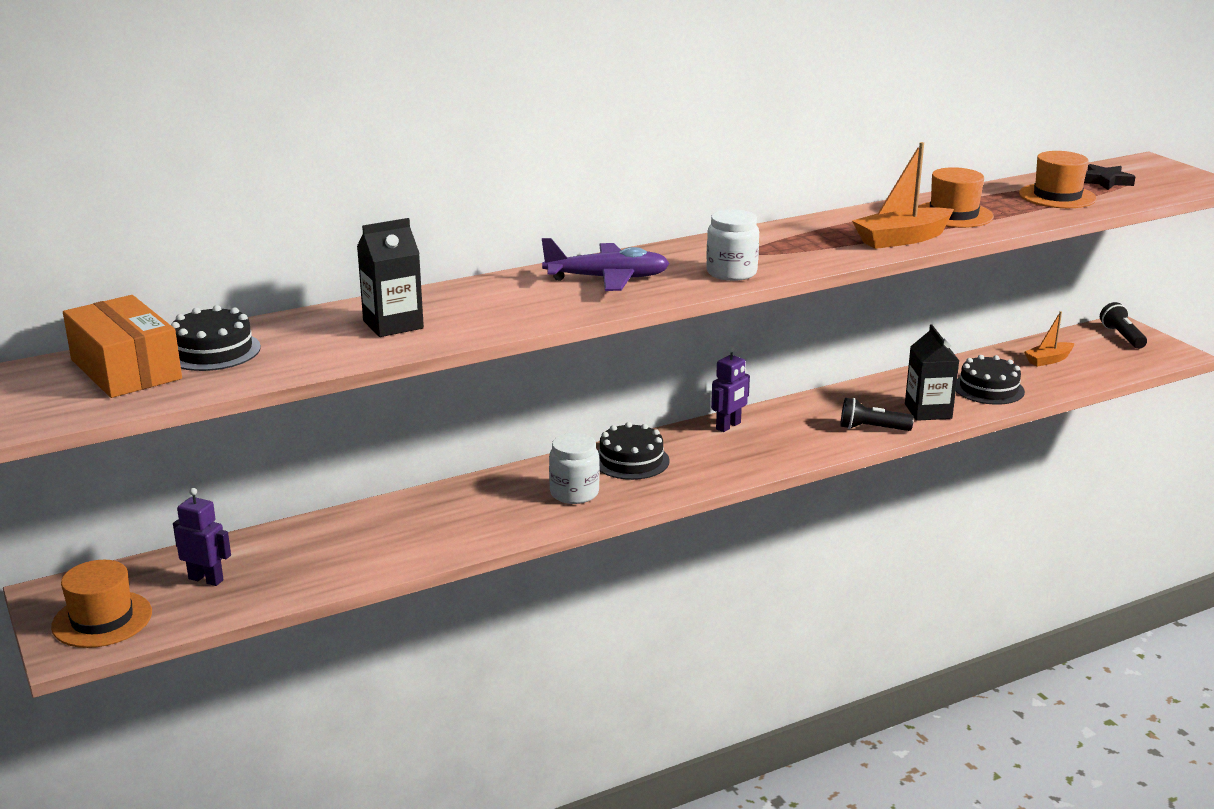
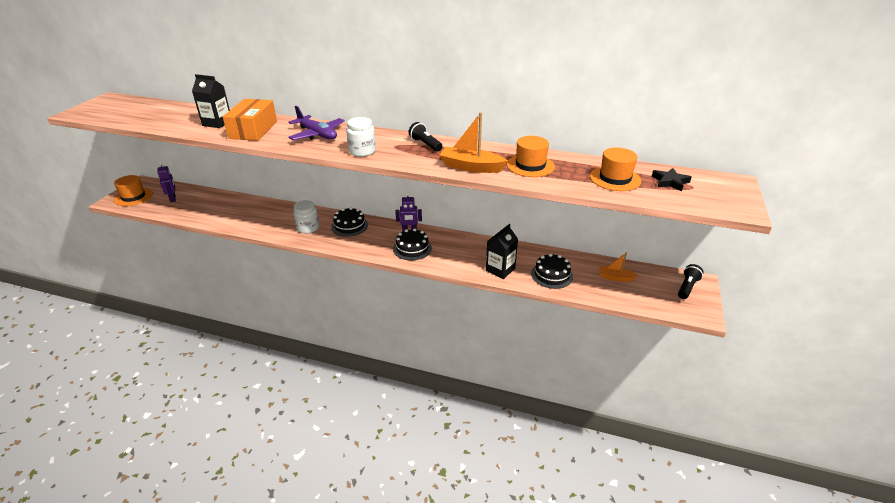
camera: 45 degrees right, 10 degrees up
orange box [63,295,182,398] -> orange box moved to [223,99,277,141]
black cake [171,305,261,371] -> black cake moved to [393,228,432,260]
black flashlight [840,398,914,431] -> black flashlight moved to [408,122,442,152]

